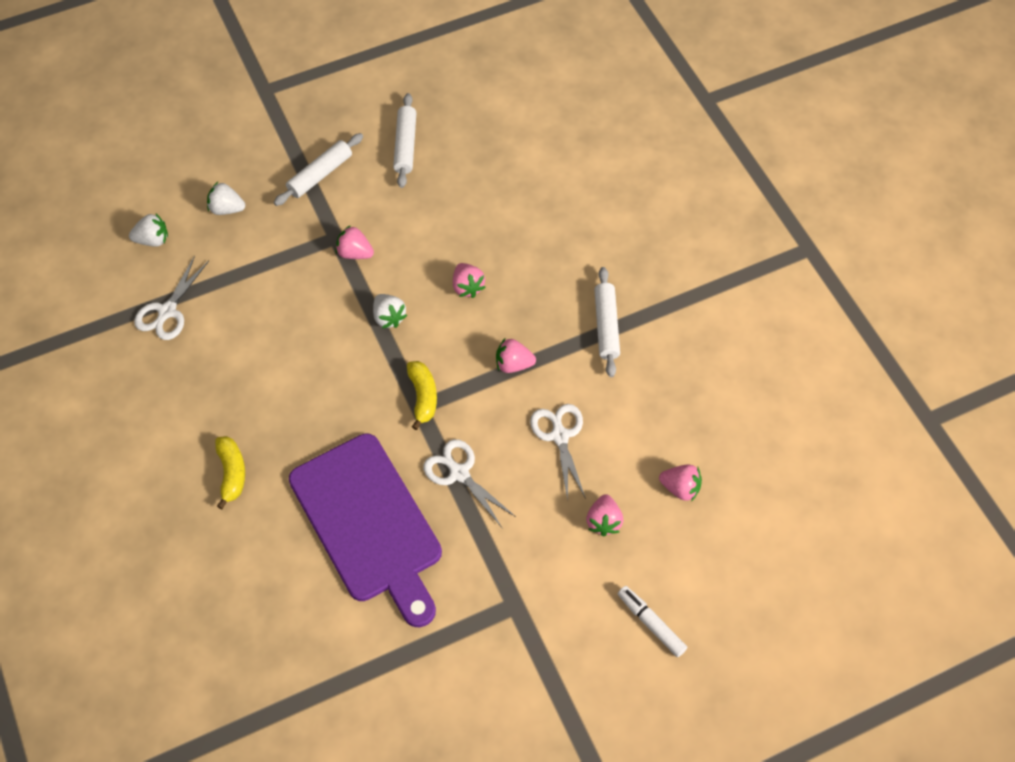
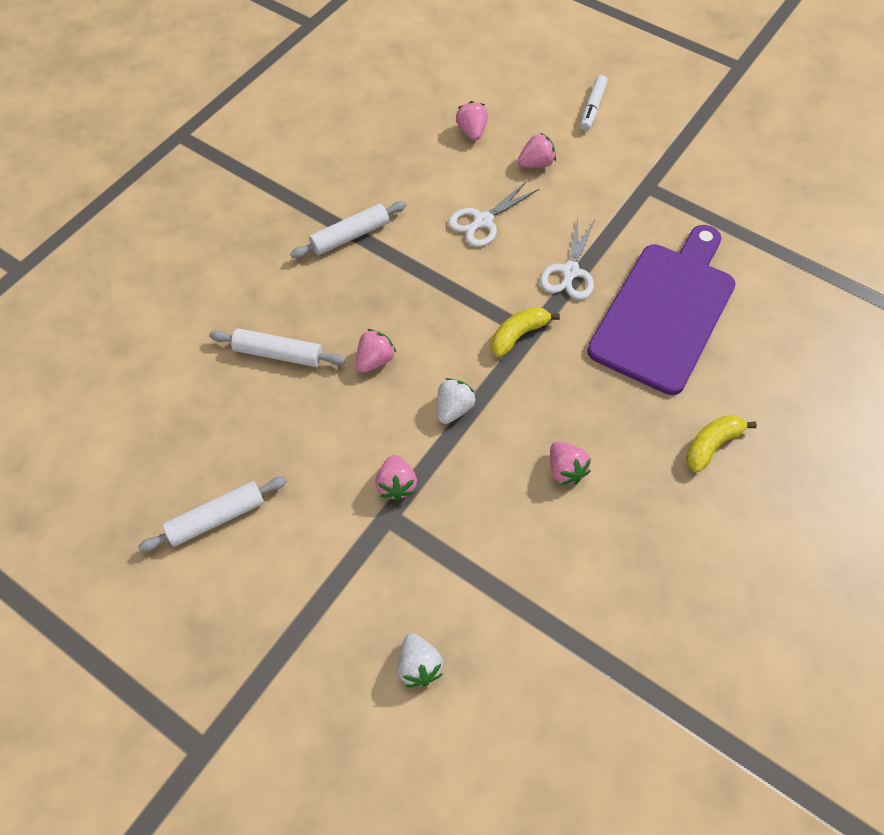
camera: 120 degrees left, 0 degrees up
white strawberry [129,214,168,247] -> none
white scissors [134,256,209,340] -> none
white rolling pin [274,133,363,206] -> white rolling pin moved to [209,329,345,367]
pink strawberry [496,339,536,373] -> pink strawberry moved to [550,441,591,485]

